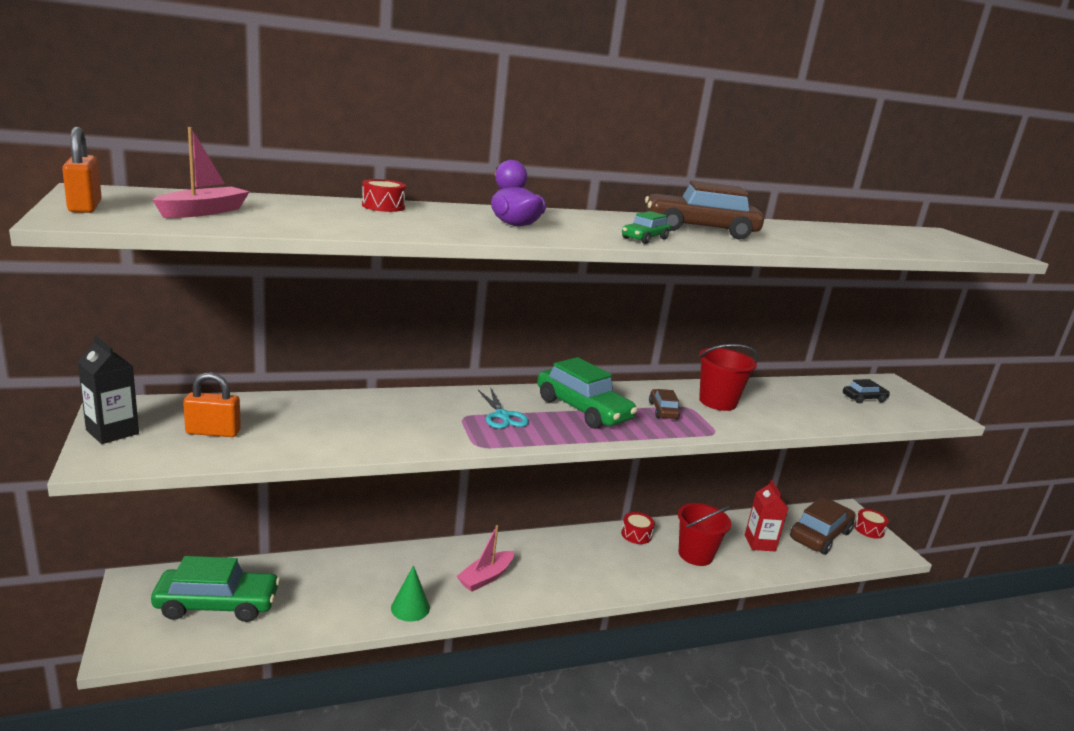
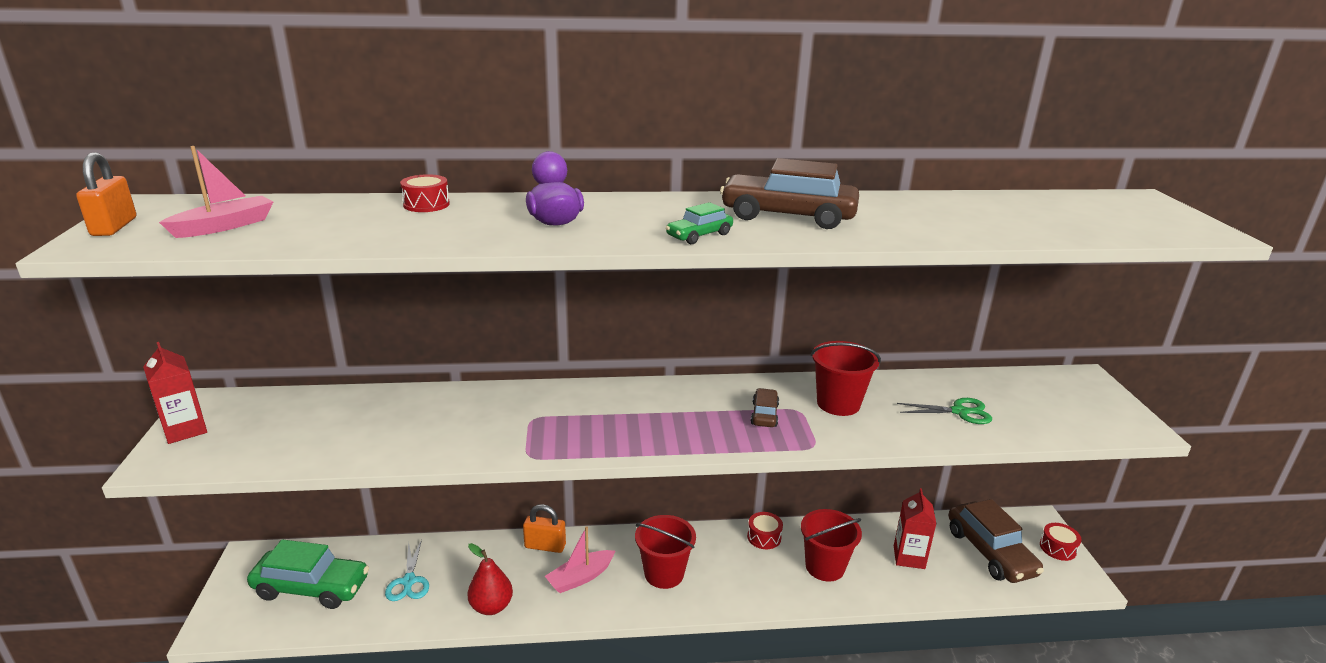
camera: 15 degrees right, 5 degrees up
black carton [78,336,139,444] -> red carton [143,342,207,444]
orange padlock [183,372,241,437] -> orange padlock moved to [523,504,566,553]
green cone [391,565,430,622] -> red pear [467,543,513,615]
turquoise scissors [478,388,529,429] -> turquoise scissors moved to [385,539,429,601]
green car [537,357,637,429] -> none
brown car [790,497,855,555] -> brown car turned 105 degrees clockwise [948,499,1044,583]
black car [843,379,890,403] -> none
none -> red bucket [635,515,696,589]
none -> green scissors [897,398,992,424]

